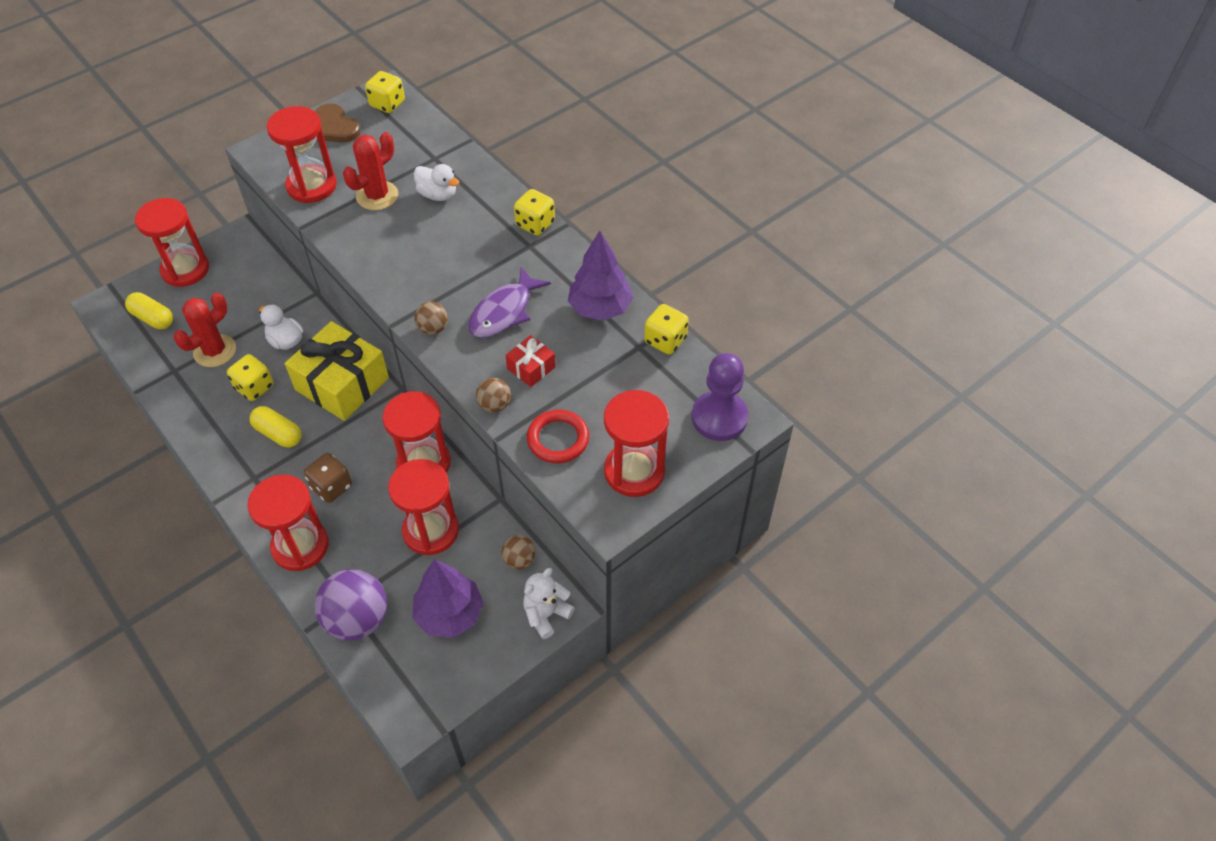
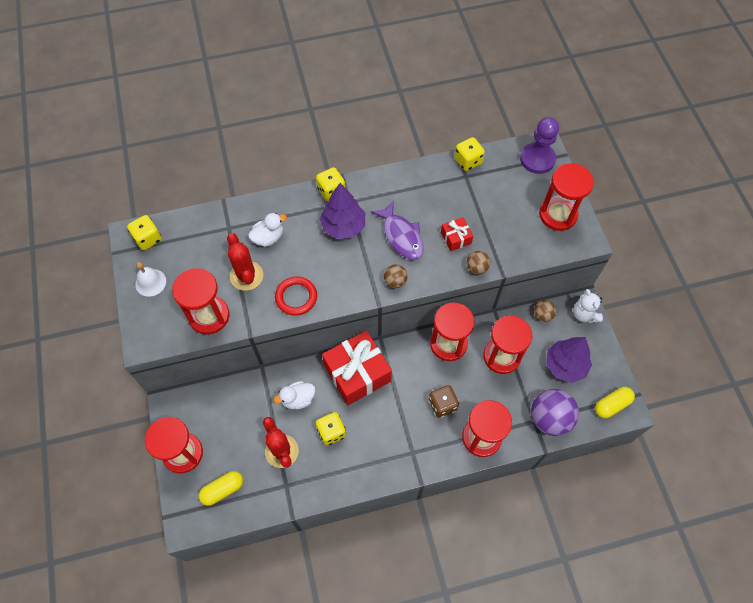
camera: 65 degrees left, 10 degrees up
yellow capsule [250,406,302,448] -> yellow capsule moved to [595,387,635,418]
yellow gift [285,321,389,421] -> red gift [322,330,392,405]
brown heart [315,103,360,143] -> white bell [135,262,166,297]
red ring [527,410,589,463] -> red ring moved to [275,277,317,316]
purple tree [568,231,633,321] -> purple tree moved to [320,183,365,239]

